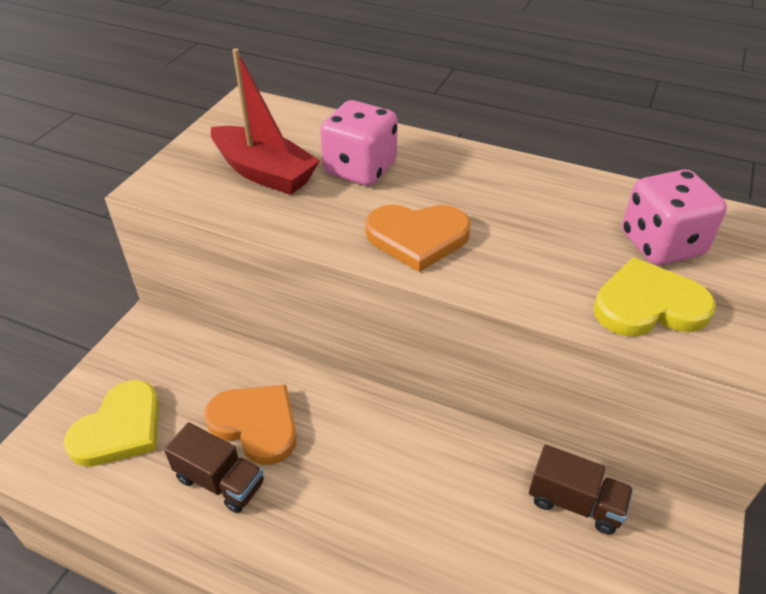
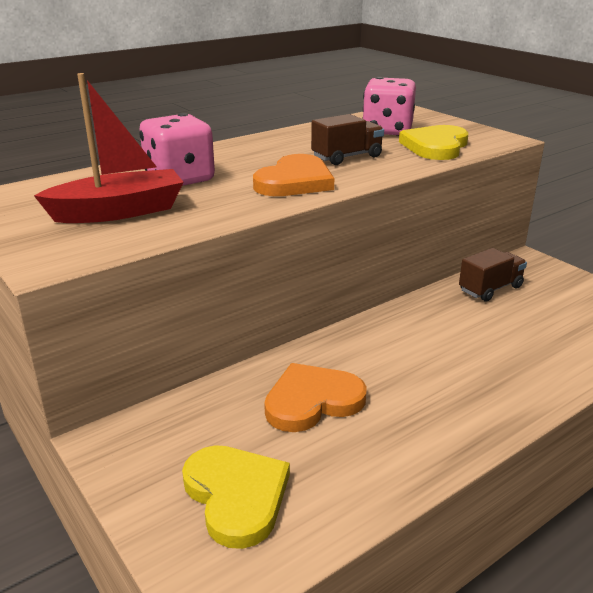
camera: 60 degrees left, 15 degrees down
brown truck [164,422,264,513] -> brown truck moved to [311,114,384,165]

